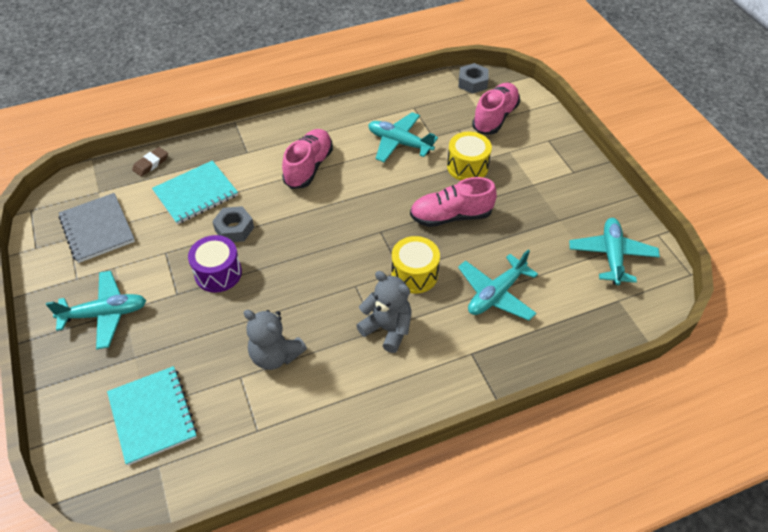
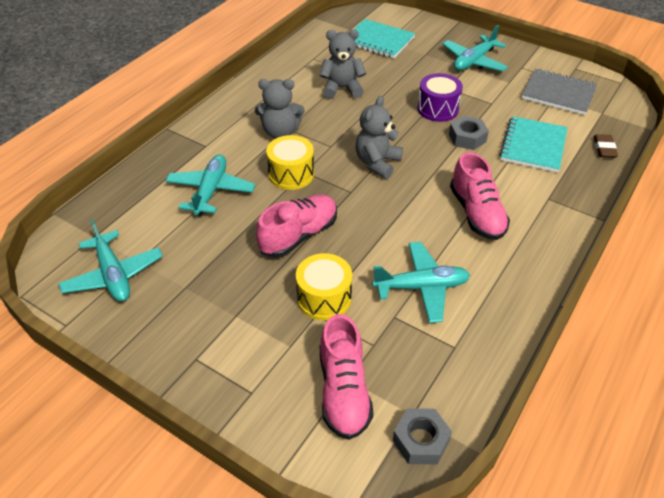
camera: 145 degrees right, 5 degrees down
none -> grey teddy bear [356,96,403,179]

